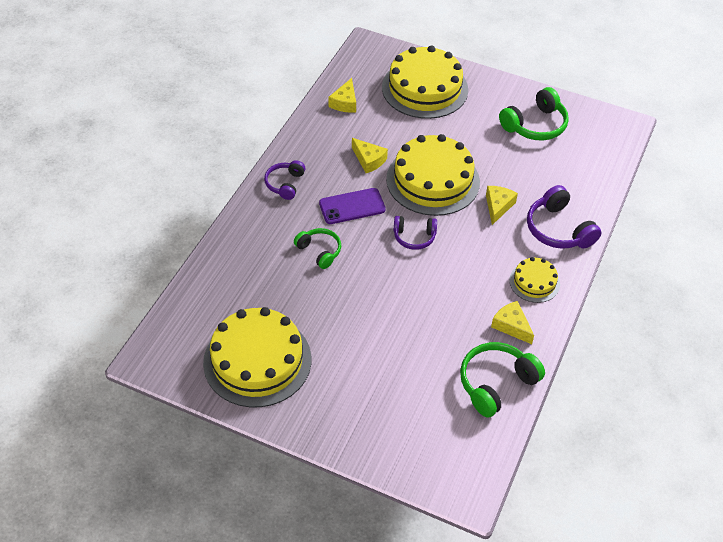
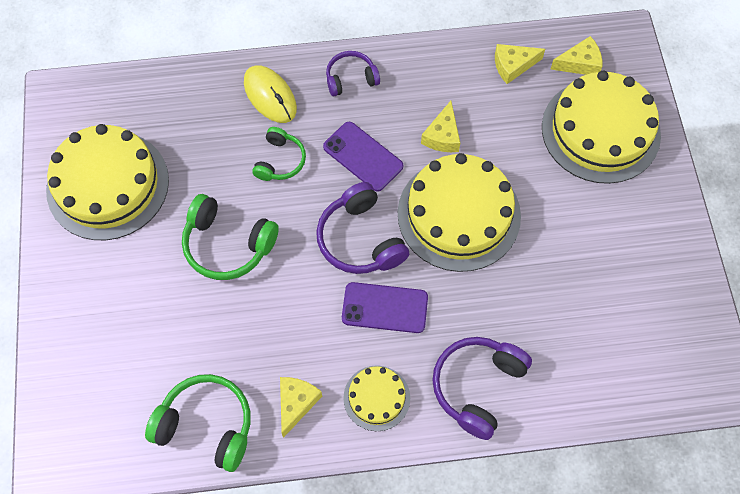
camera: 60 degrees right, 15 degrees up
purple headphones [394,216,437,250] -> purple headphones [316,182,409,274], size x1.60
yellow cheese [486,186,518,225] -> yellow cheese moved to [550,36,602,75]
green headphones [499,87,569,140] -> green headphones moved to [182,194,279,280]
none -> yellow mouse [244,65,297,123]
none -> purple phone [342,282,428,333]

